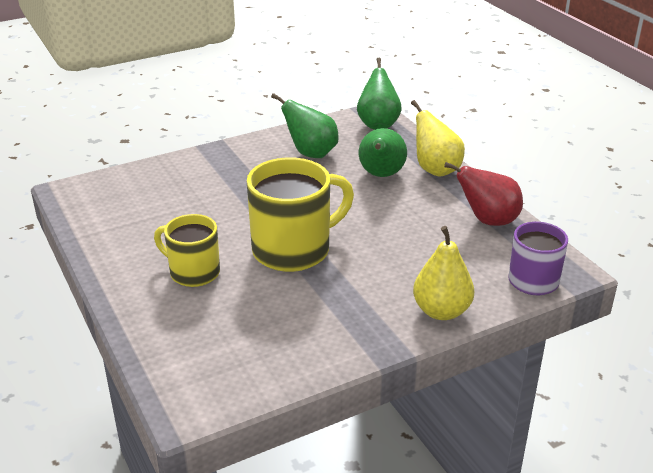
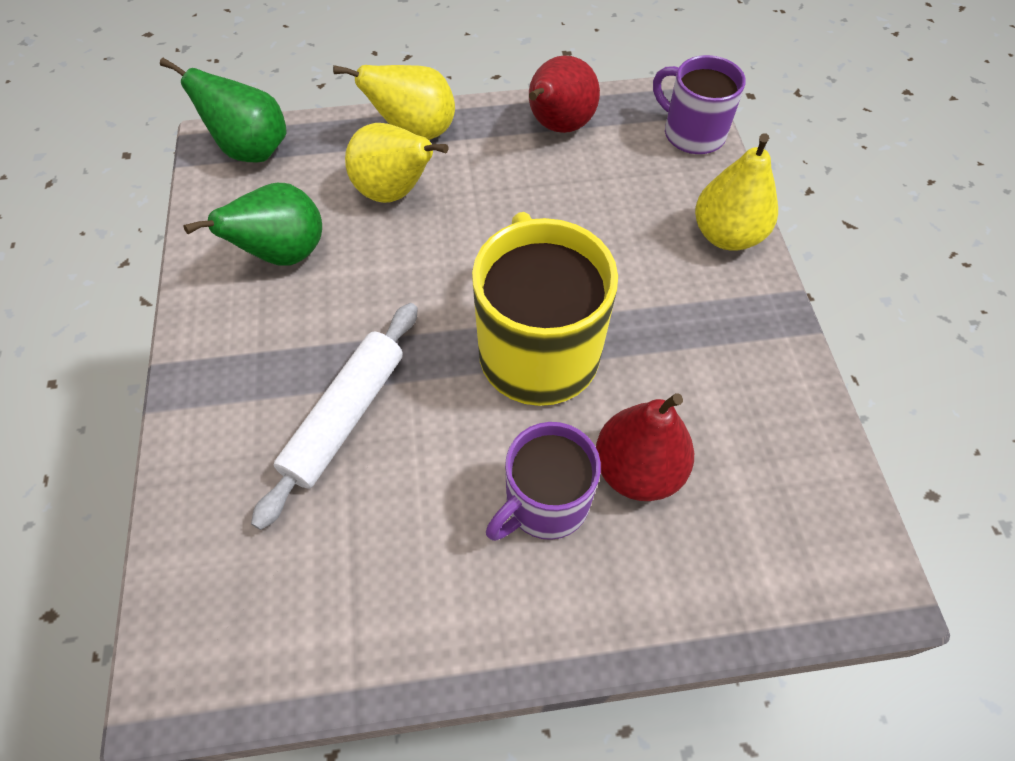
camera: 70 degrees left, 25 degrees up
yellow mug [154,214,220,287] -> purple mug [486,422,601,541]
green pear [359,128,407,177] -> yellow pear [345,123,448,203]
none -> white rolling pin [251,303,418,530]
none -> red pear [596,393,694,501]

